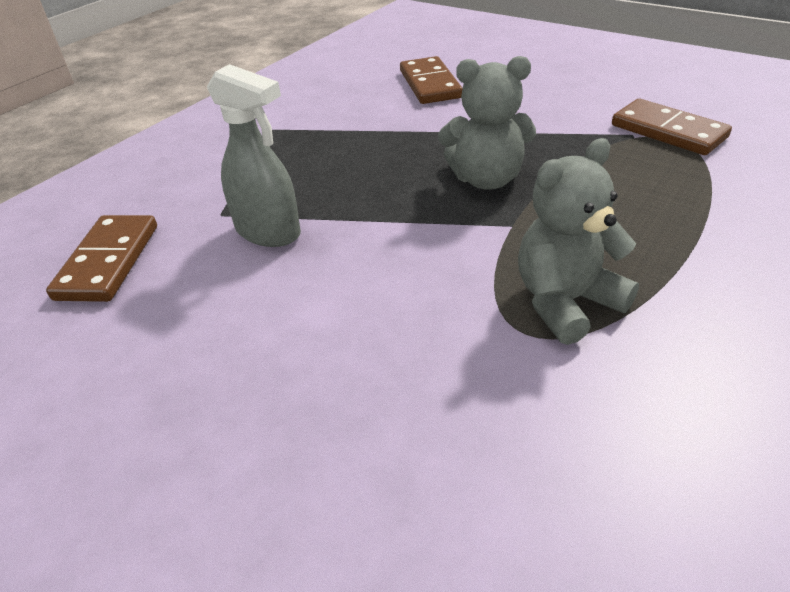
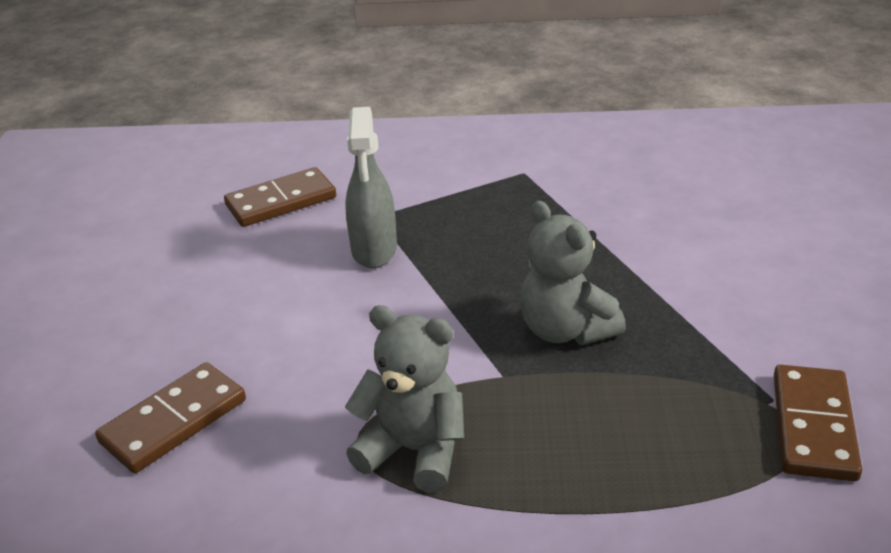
camera: 55 degrees right, 5 degrees down
brown domino [400,56,463,104] -> brown domino moved to [95,362,246,473]

